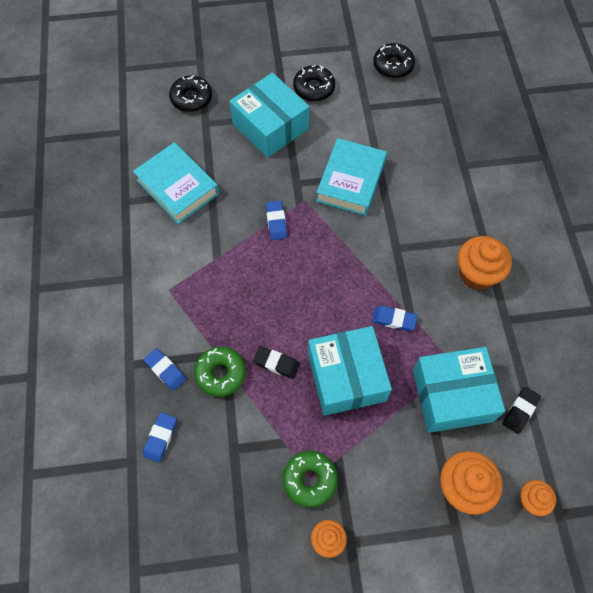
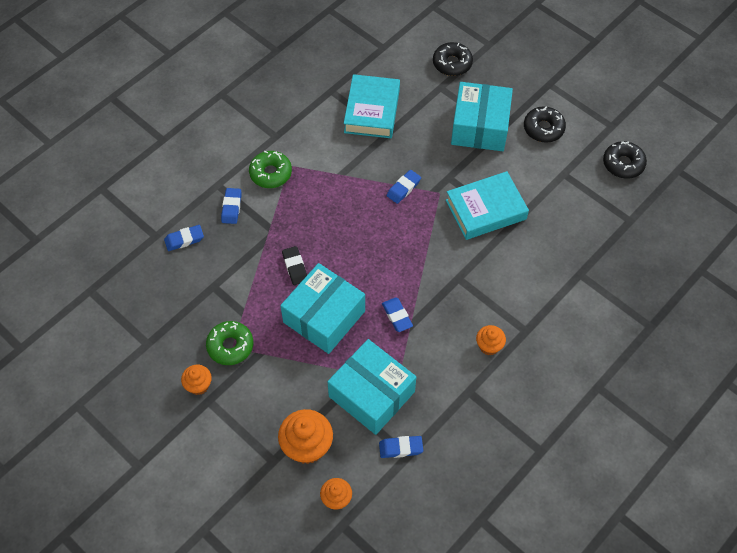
camera: 50 degrees right, 5 degrees down
green donut [194,347,246,397] -> green donut moved to [249,151,292,188]
orange cupcake [458,236,512,290] -> orange cupcake [476,325,506,356], size x0.58
black eraser [503,387,541,434] -> blue eraser [379,436,423,458]

